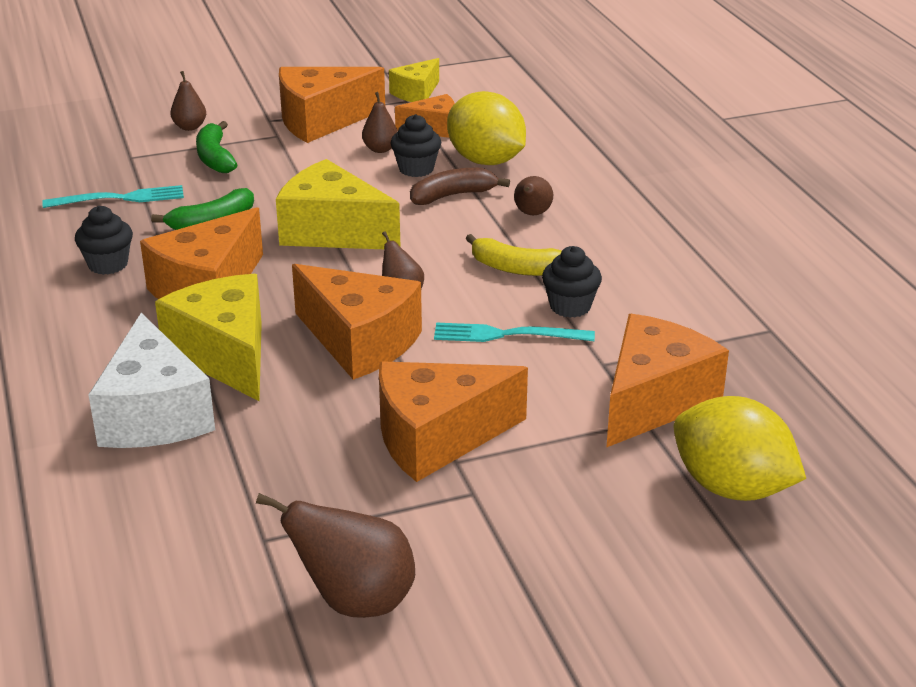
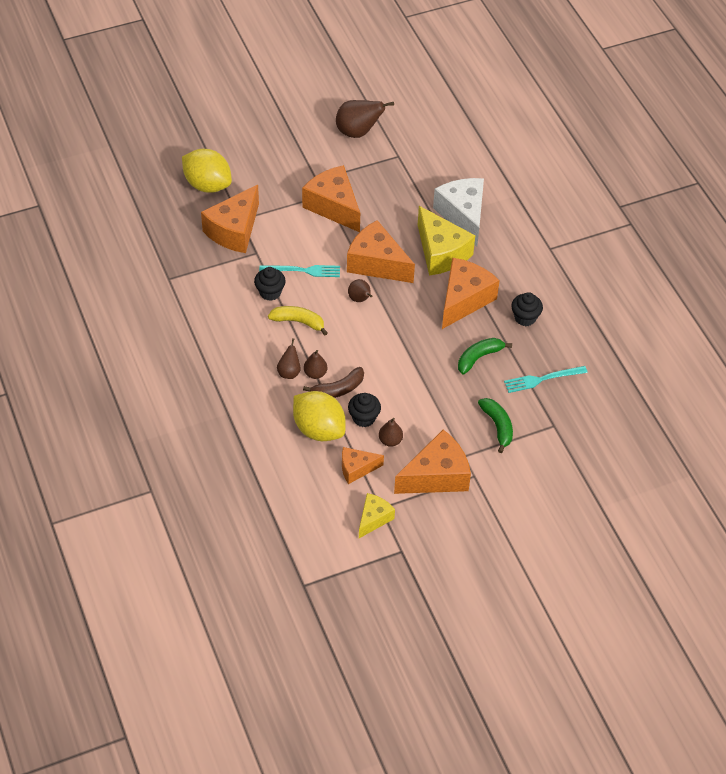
camera: 175 degrees right, 20 degrees up
brown pear [170,71,206,131] -> brown pear moved to [304,350,327,379]
yellow cheese [276,159,400,249] -> none
orange cheese [379,361,528,482] -> orange cheese turned 105 degrees counterclockwise [302,165,360,232]

